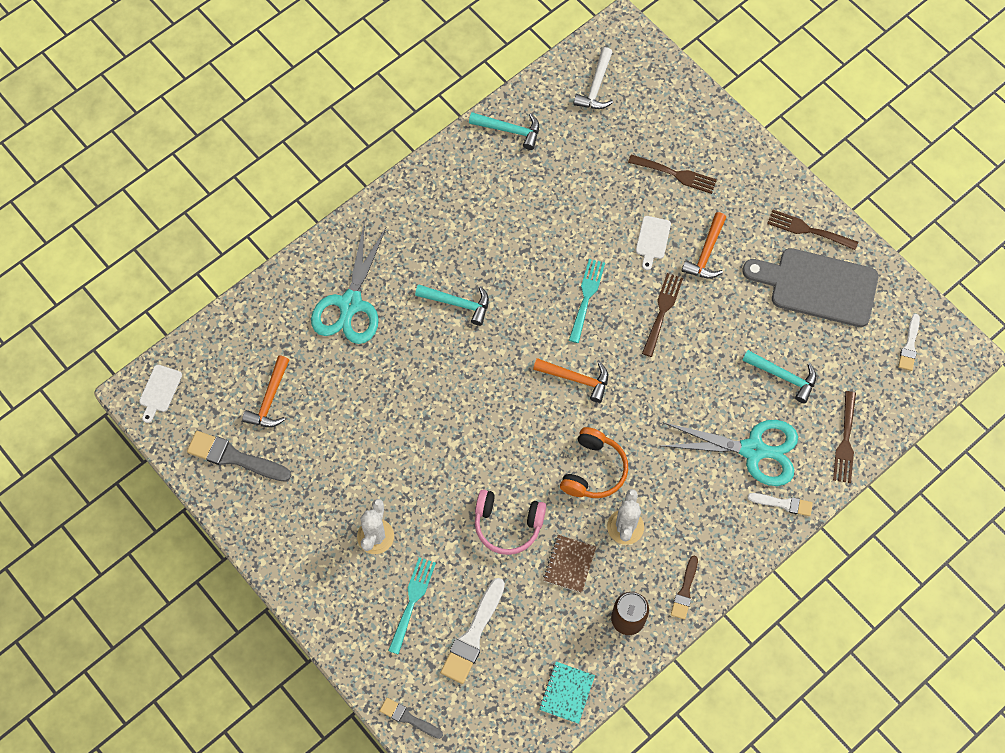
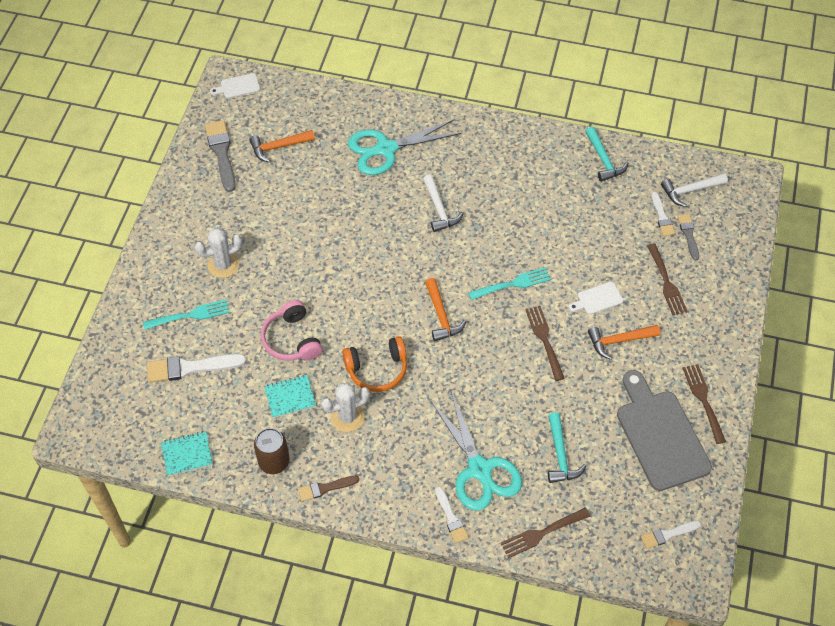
camera: 55 degrees right, 10 degrees down
grey brush [379,698,443,739] -> grey brush moved to [678,214,699,260]
turquoise hammer [415,284,489,326] -> white hammer [423,174,464,232]
brown notebook [543,535,596,593] -> turquoise notebook [264,375,316,418]
brown fork [642,273,683,357] -> brown fork turned 90 degrees counterclockwise [525,306,565,381]
none -> white brush [651,192,675,236]

